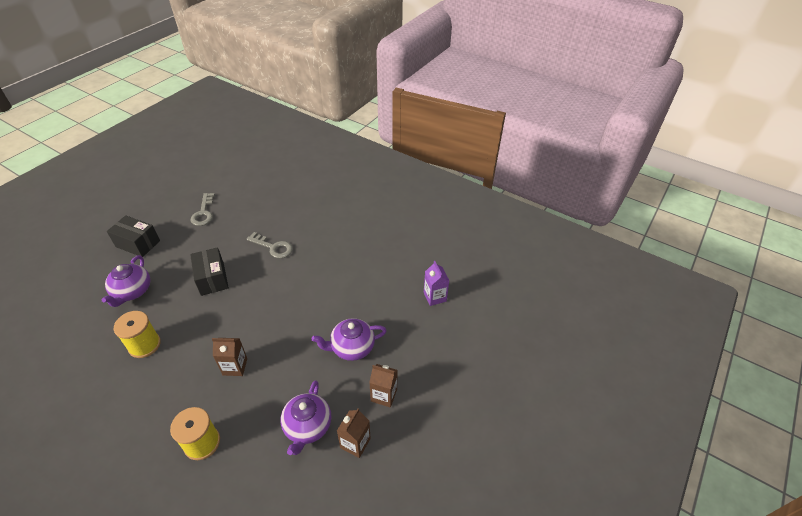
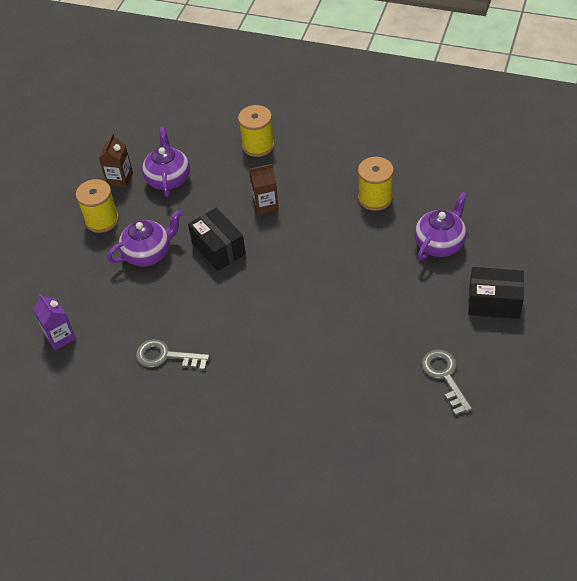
camera: 170 degrees right, 5 degrees up
purple teapot [101,255,150,307] -> purple teapot turned 45 degrees clockwise [414,192,467,261]
black box [190,247,229,296] -> black box moved to [188,208,246,271]
grey key [247,232,293,258] -> grey key moved to [136,339,210,370]
brown carton [369,364,398,407] -> yellow spool [76,179,119,233]

